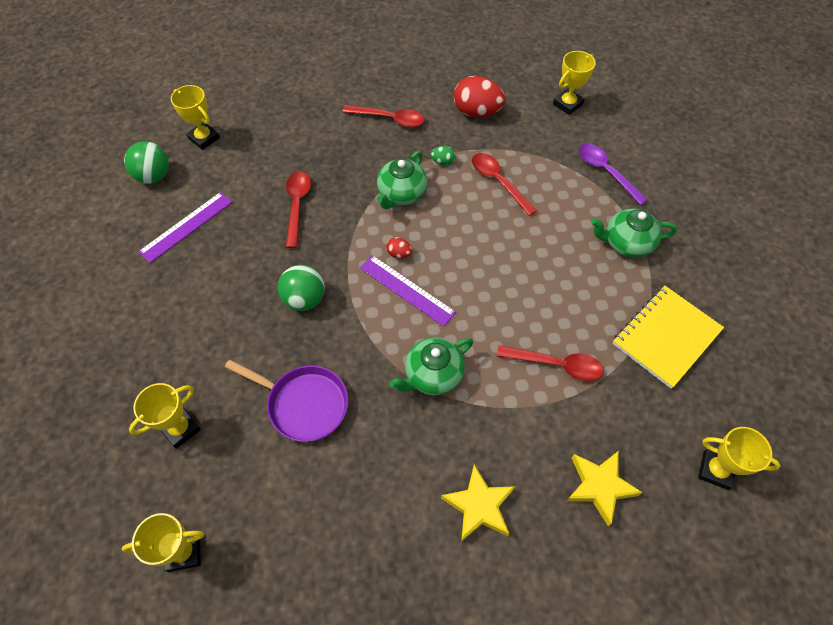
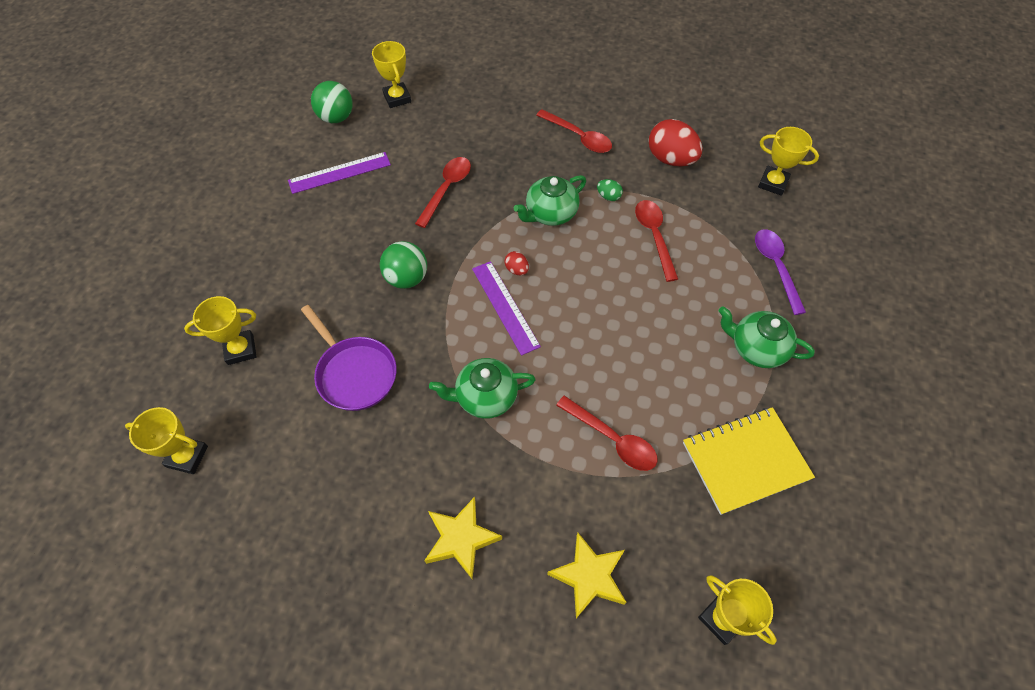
camera: 25 degrees right, 0 degrees up
yellow trophy [553,51,596,115] -> yellow trophy turned 45 degrees clockwise [758,127,819,196]

